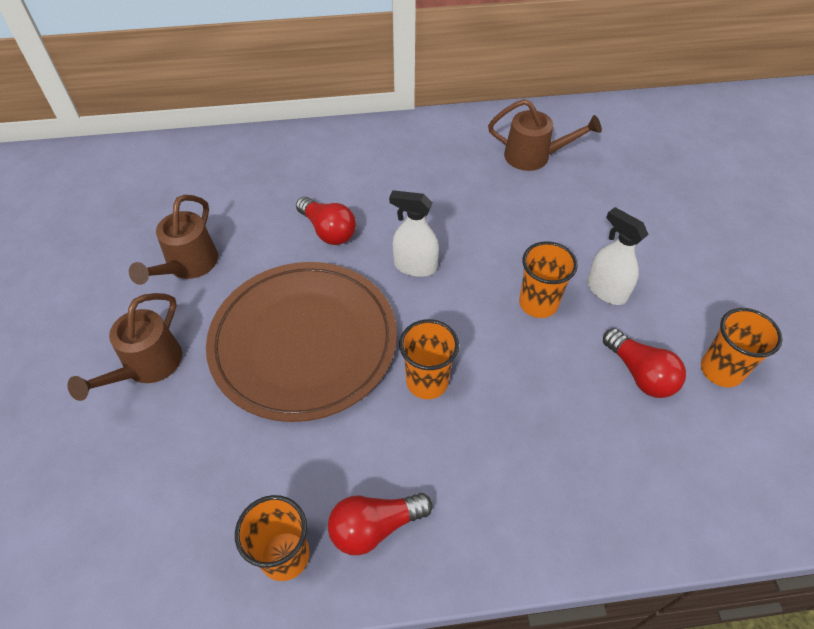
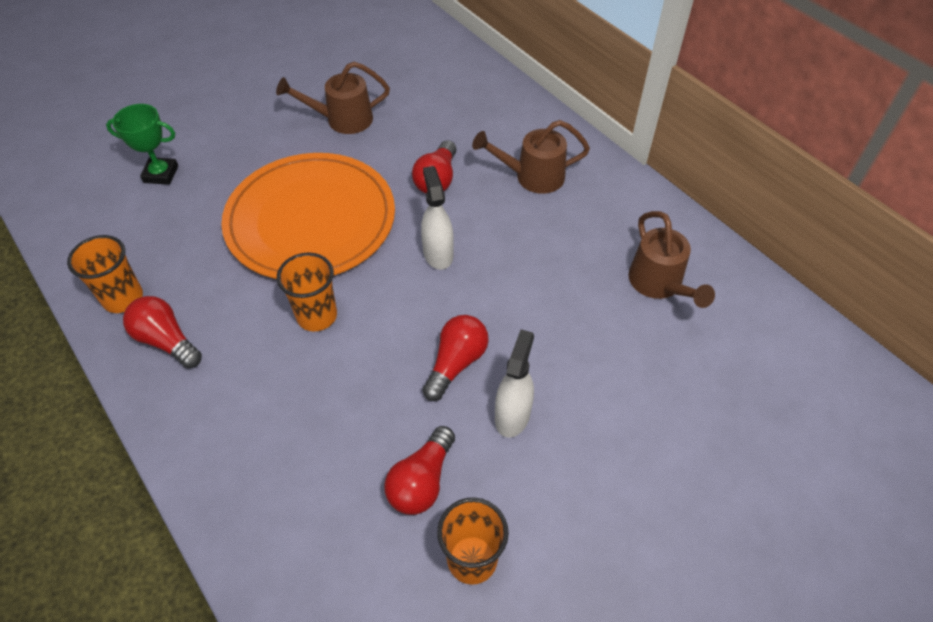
camera: 60 degrees right, 0 degrees up
brown watering can [68,293,182,401] -> brown watering can moved to [472,120,590,194]
brown plate [206,262,397,422] -> orange plate [221,153,395,279]
orange cup [519,241,578,318] -> red light bulb [422,315,489,401]
none -> green trophy [106,104,178,185]

